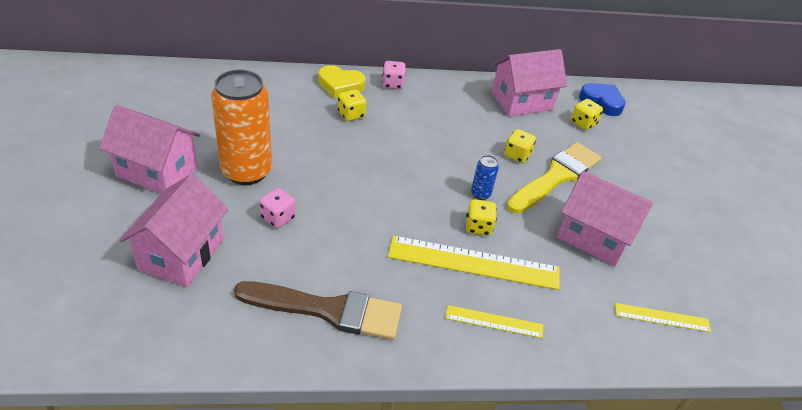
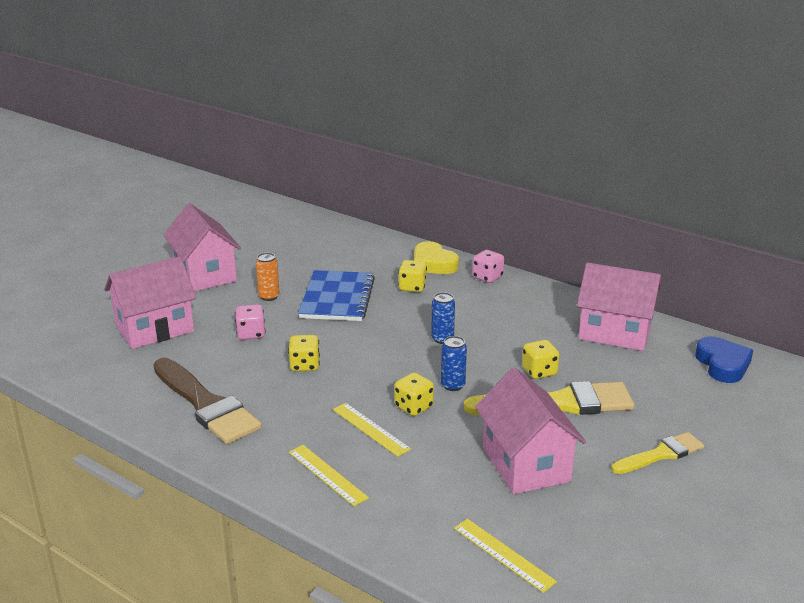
camera: 45 degrees right, 15 degrees down
orange can [211,70,272,185] -> orange can [256,253,280,301], size x0.42
yellow ruler [388,236,560,290] -> yellow ruler [333,403,411,457], size x0.53
yellow dice [571,99,603,130] -> yellow dice moved to [288,335,320,371]
none -> blue notebook [298,270,375,321]
none -> blue can [431,292,455,344]
none -> yellow brush [612,432,704,474]

